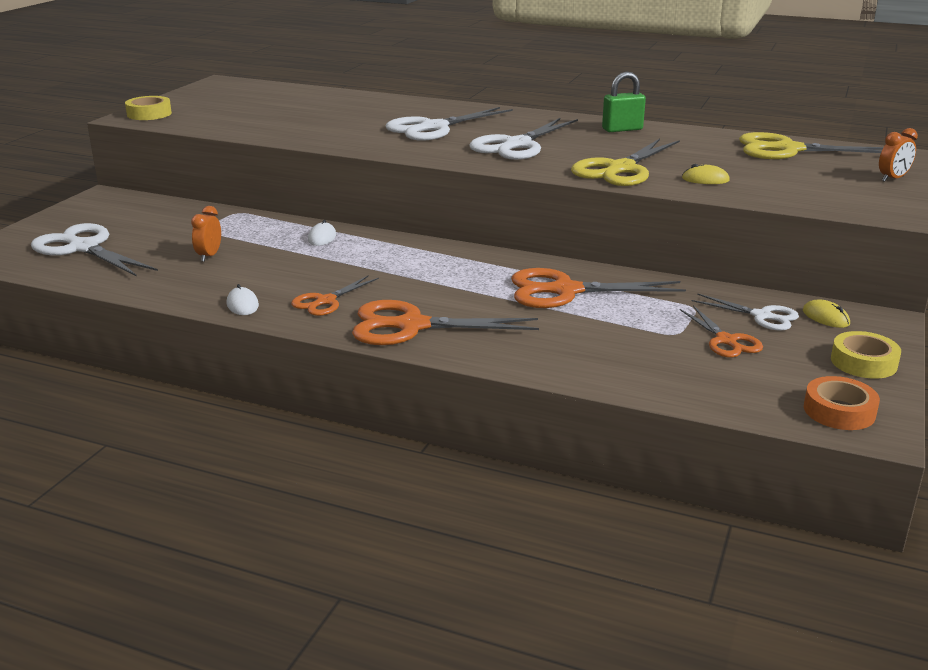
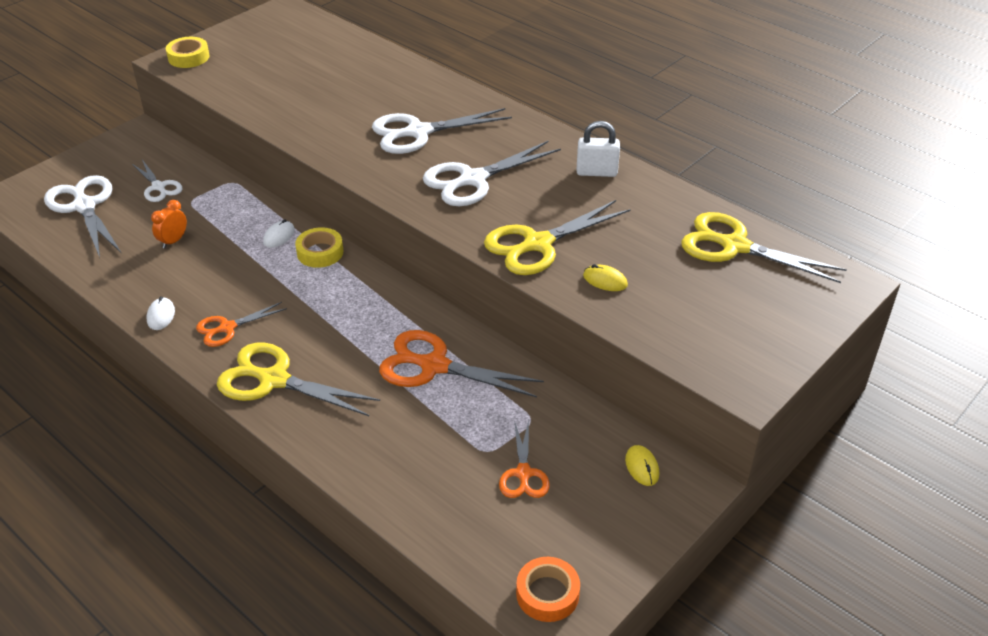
camera: 20 degrees right, 15 degrees up
orange scissors [352,300,539,345] -> yellow scissors [217,343,380,416]
green padlock [602,71,646,132] -> white padlock [577,121,620,177]
white scissors [692,293,799,331] -> white scissors moved to [132,160,182,202]
yellow tape [831,331,901,379] -> yellow tape moved to [295,227,343,268]
orange clock [879,128,918,182] -> none

